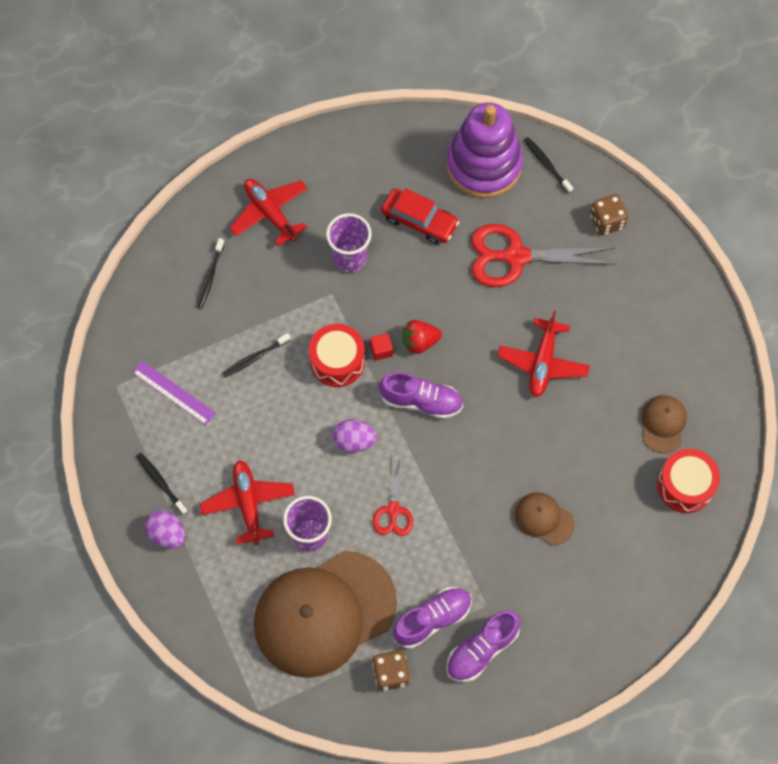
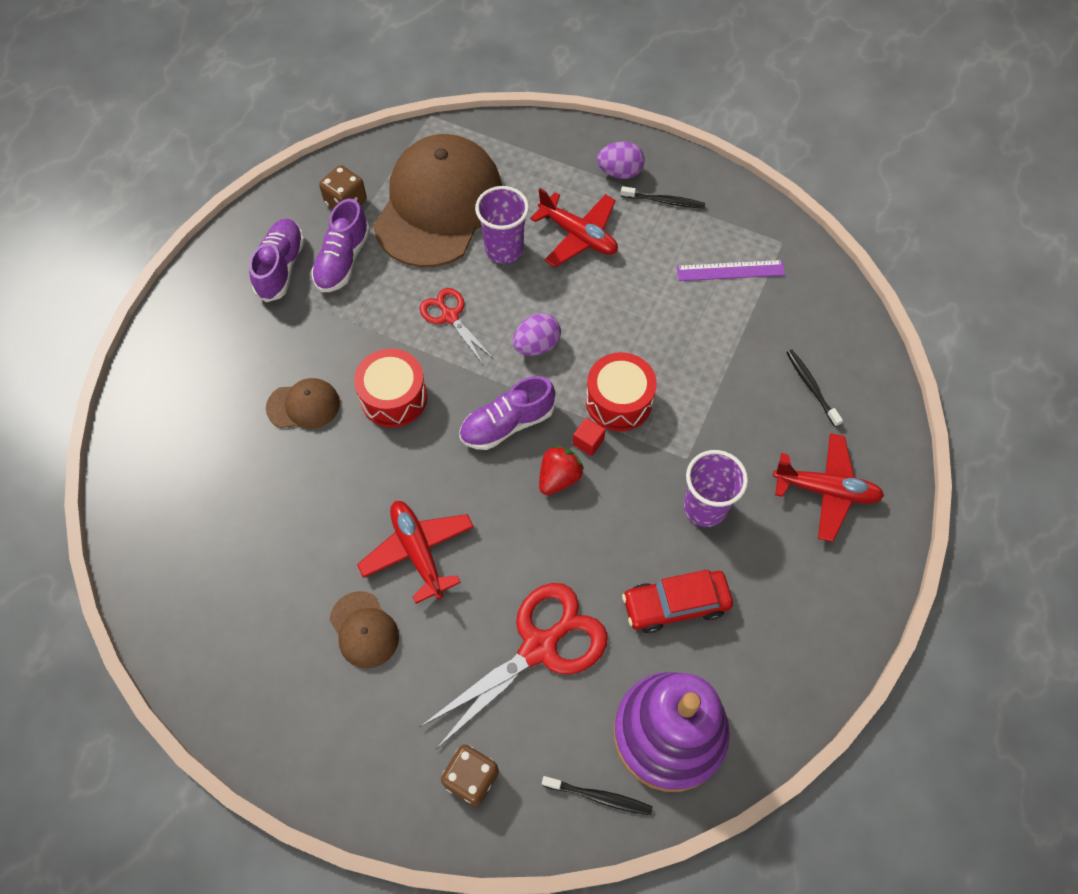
camera: 140 degrees right, 5 degrees down
black toothbrush [222,333,291,378] -> none
brown cap [642,395,687,453] -> brown cap moved to [330,591,399,669]
red drum [657,449,720,513] -> red drum moved to [354,349,427,427]

